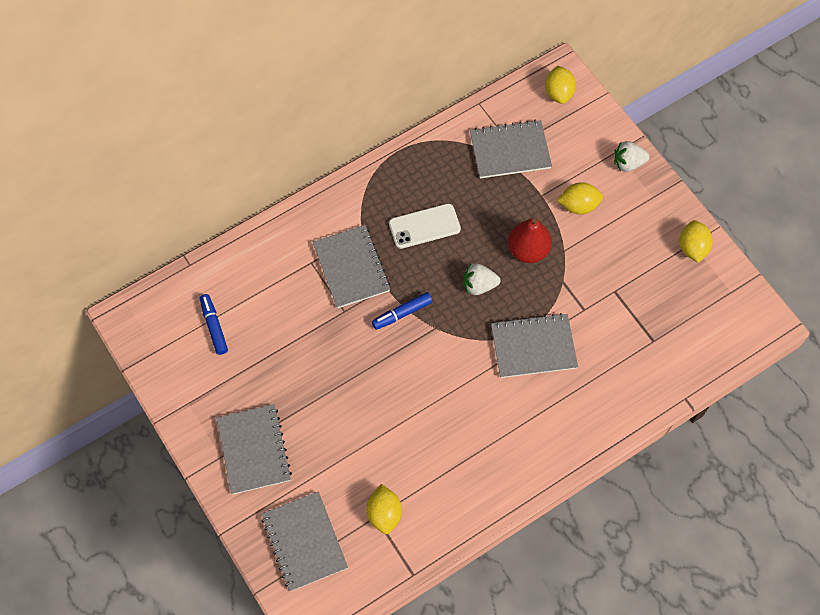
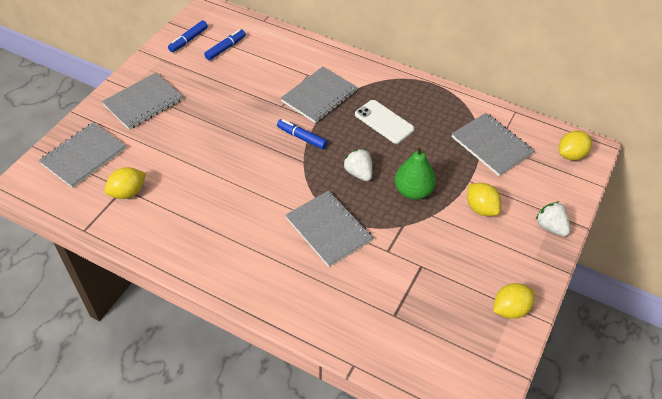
camera: 60 degrees right, 15 degrees down
red pear [508,218,552,263] -> green pear [395,145,436,200]
none -> blue marker [168,21,208,52]

